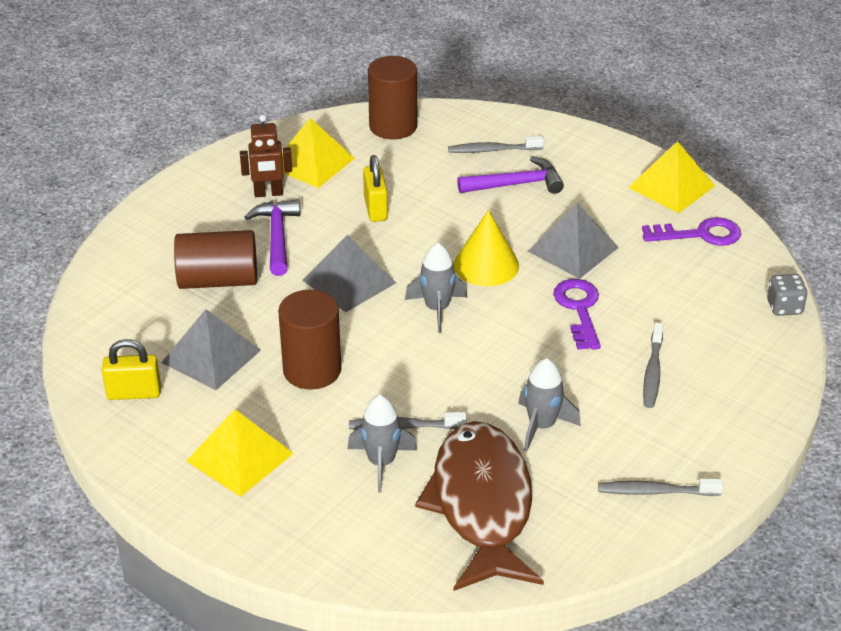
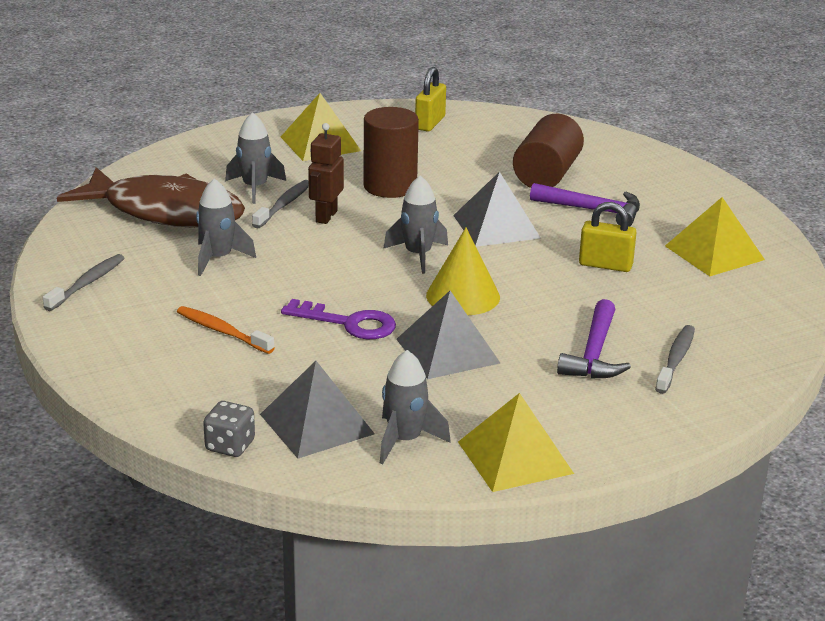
camera: 115 degrees right, 10 degrees down
grey pyramid [161,309,261,390] -> grey pyramid moved to [260,361,375,459]
brown robot [240,115,292,197] -> brown robot moved to [308,123,344,224]
brown cylinder [368,56,417,139] -> none
purple key [642,217,741,246] -> grey rocket [380,350,451,464]
grey toothbrush [643,322,663,408] -> orange toothbrush [177,306,275,354]

